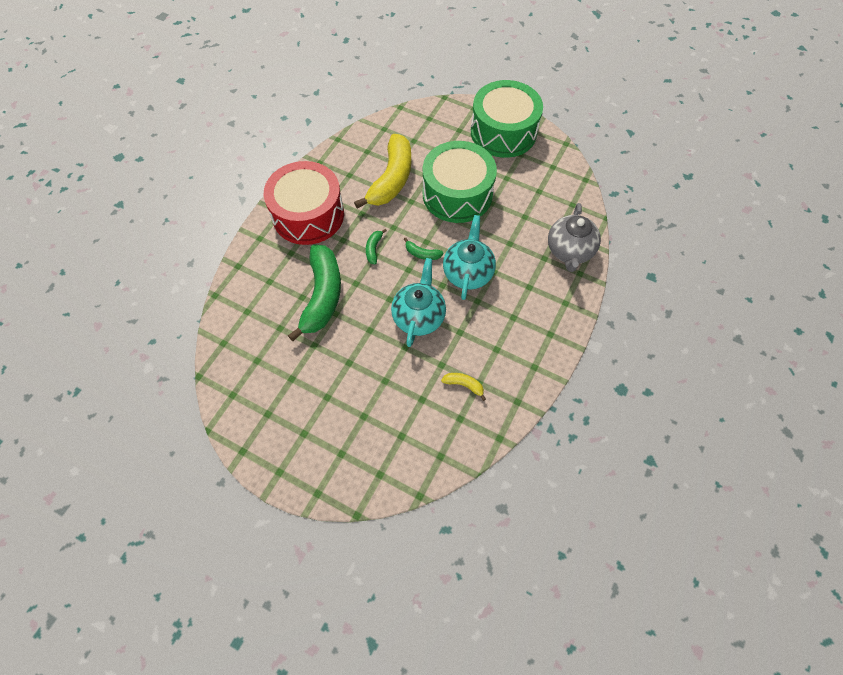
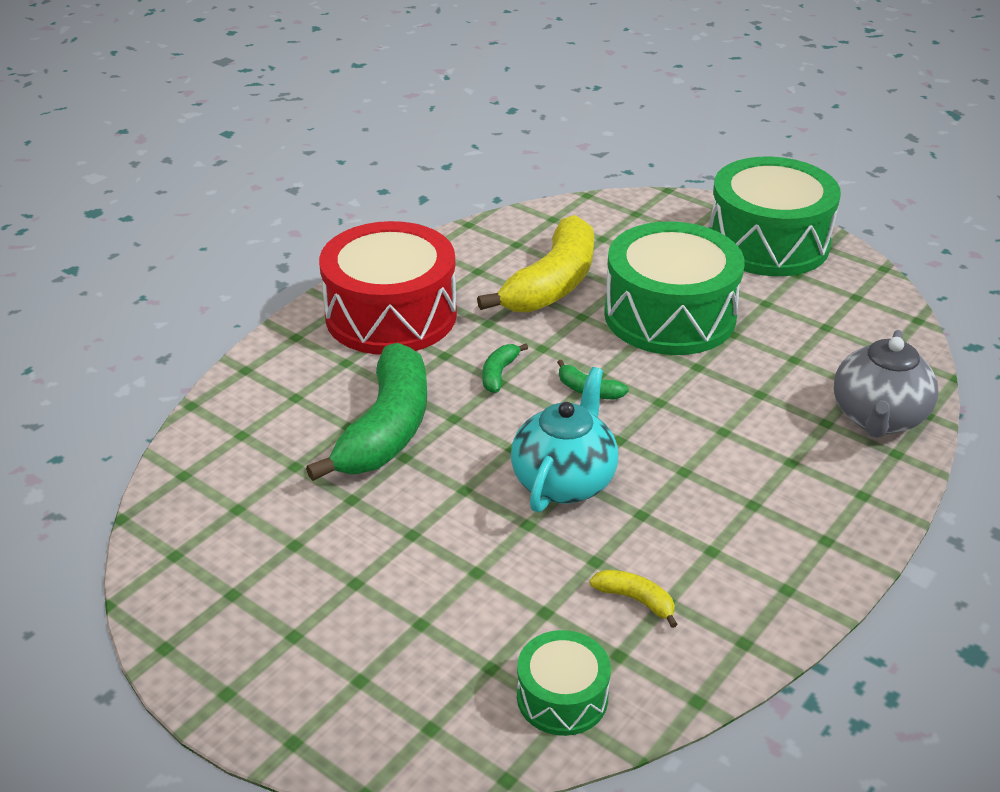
camera: 10 degrees right, 25 degrees down
turquoise teapot [443,215,496,300] -> none
none -> green drum [517,630,611,736]

